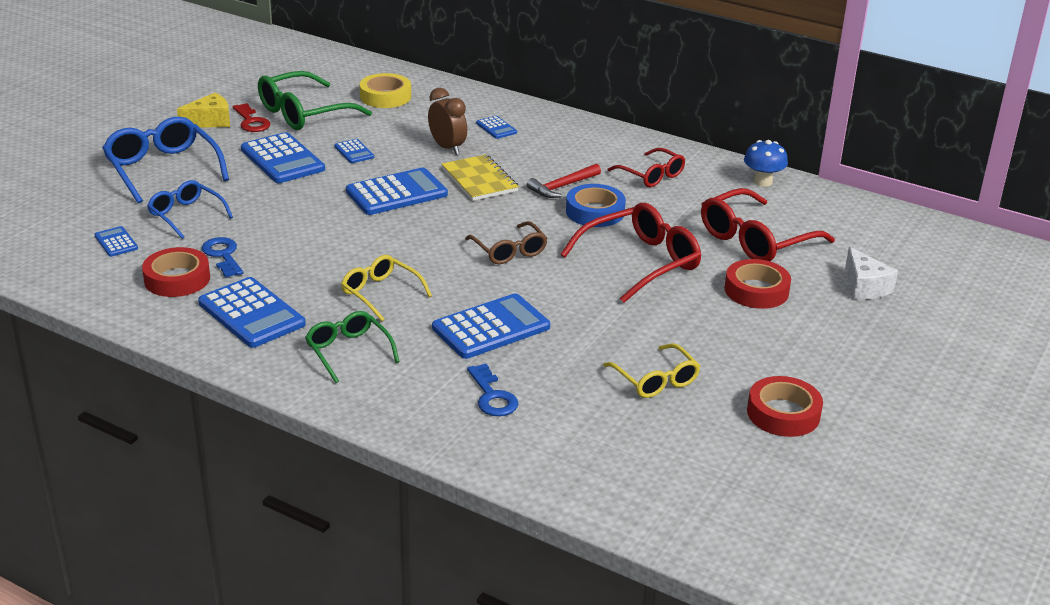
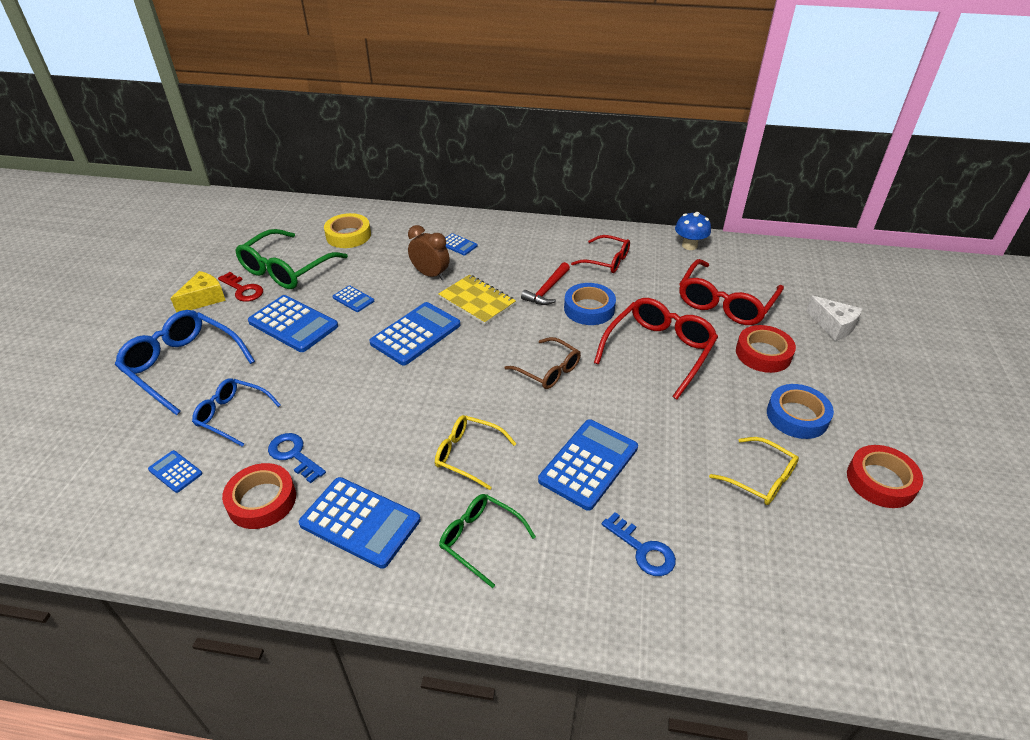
camera: 20 degrees left, 10 degrees up
none -> blue tape [767,384,834,439]

